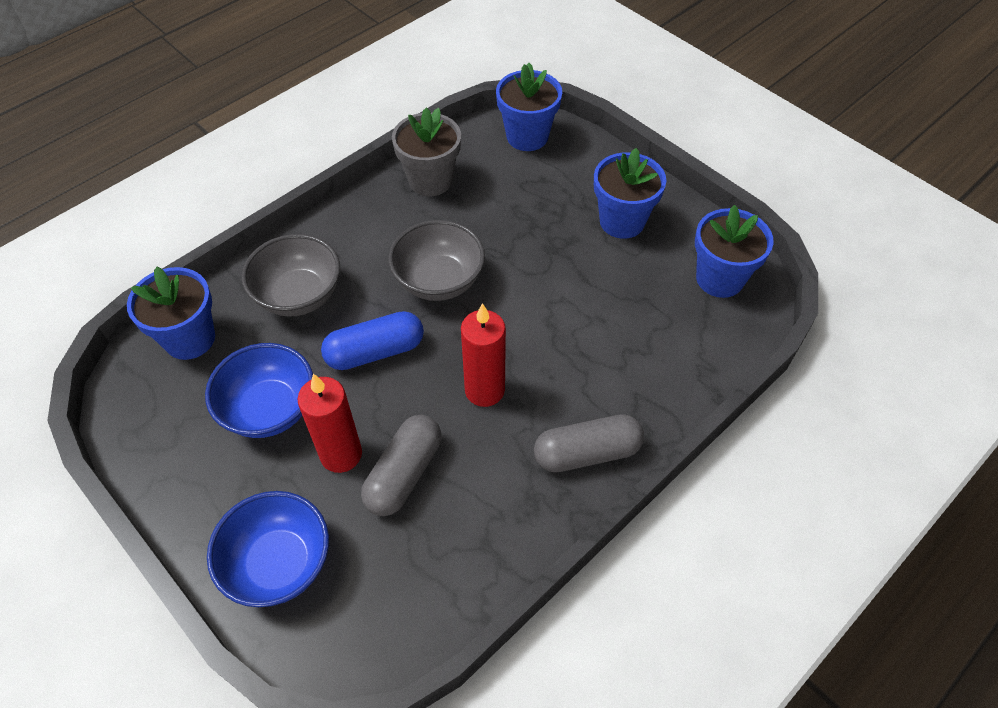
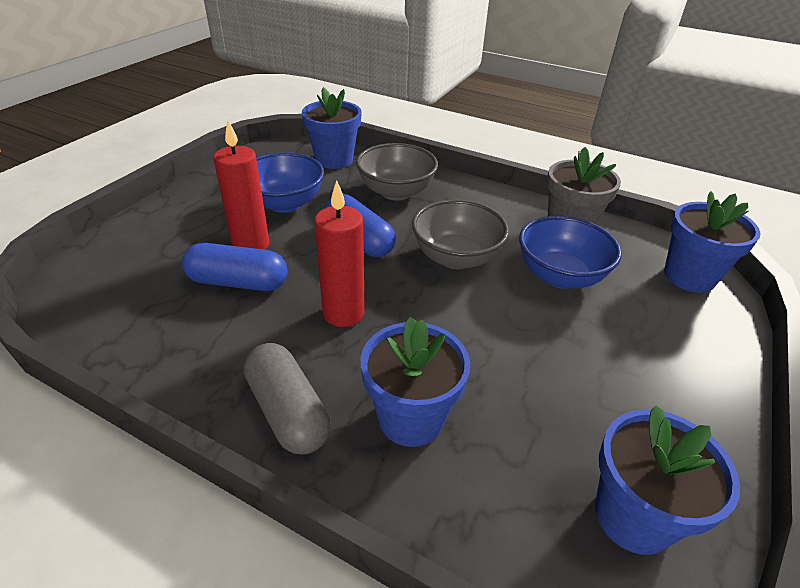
camera: 70 degrees right, 15 degrees down
blue bowl [207,491,329,607] -> blue bowl moved to [519,216,622,289]
grey capsule [361,415,442,516] -> blue capsule [182,243,287,291]
blue flower pot [594,148,666,239] -> blue flower pot moved to [360,317,470,447]

